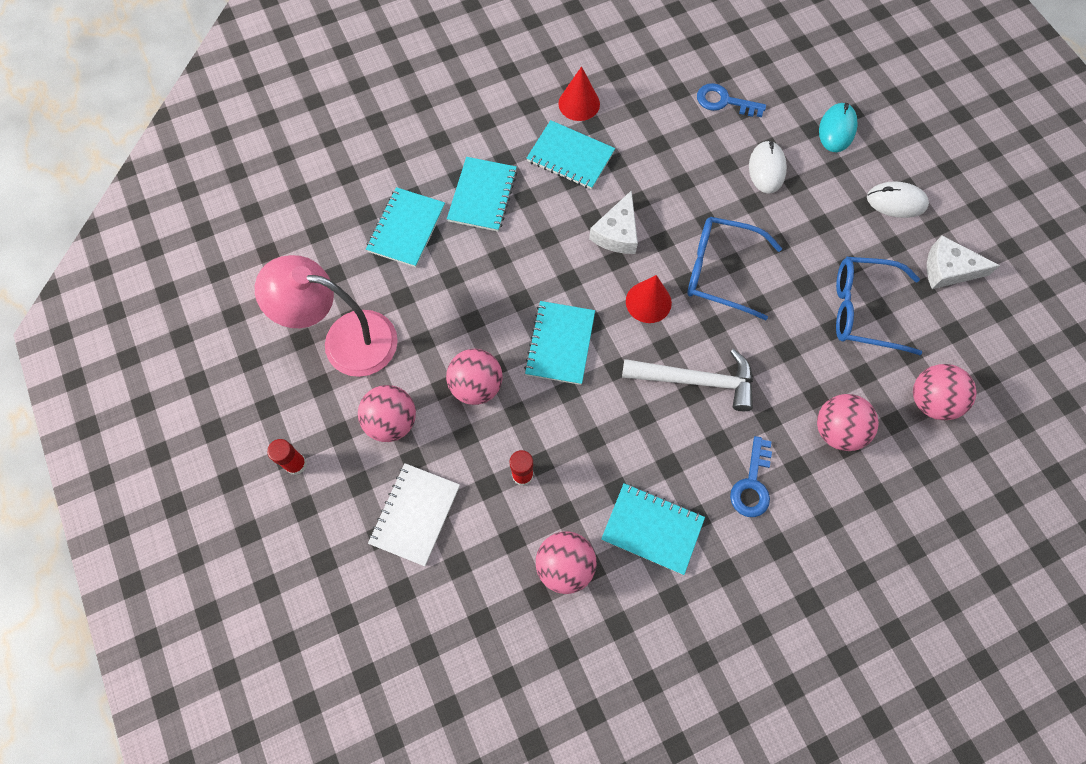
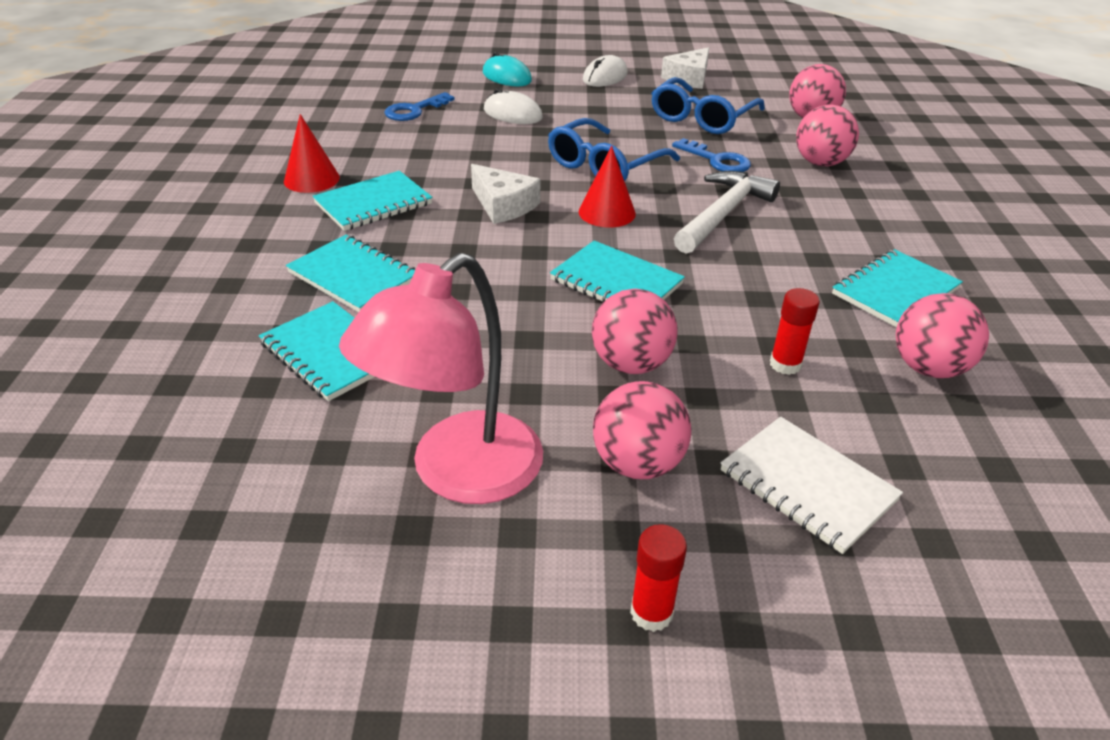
camera: 65 degrees left, 30 degrees down
blue key [730,436,772,517] -> blue key moved to [672,138,751,172]

